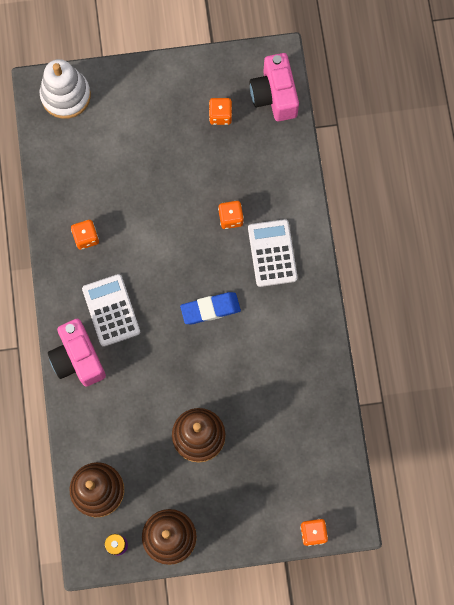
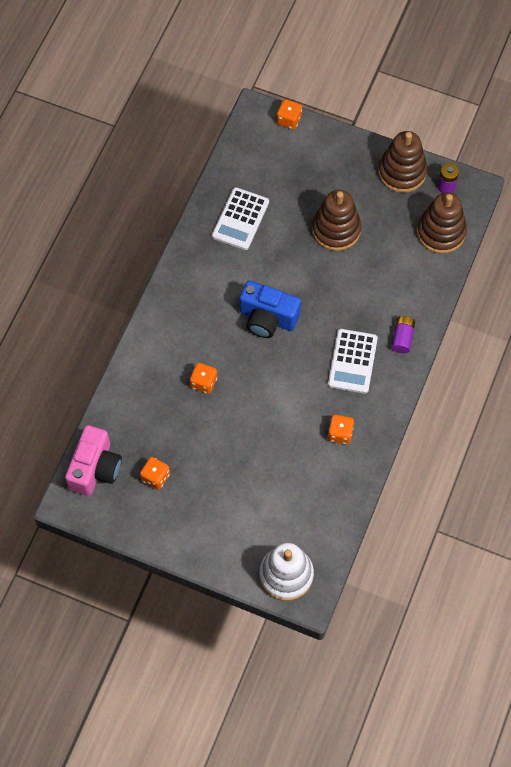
camera: 150 degrees left, 10 degrees down
pink camera [48,318,106,387] -> purple battery [391,316,415,353]
blue eraser [180,292,241,324] -> blue camera [239,281,301,338]
white calculator [248,219,298,287] -> white calculator moved to [212,187,269,250]

